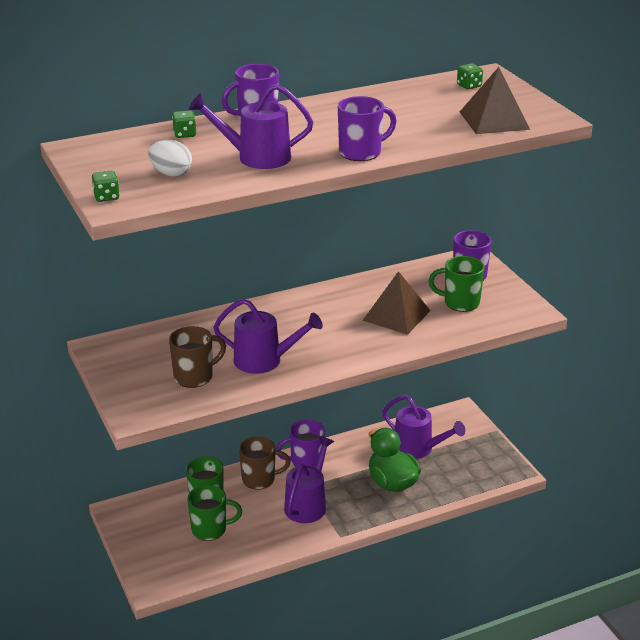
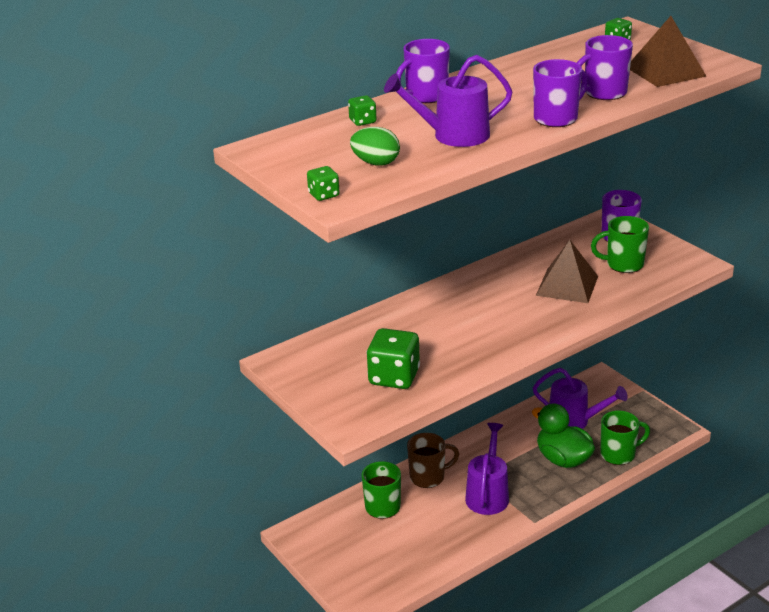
camera: 10 degrees left, 0 degrees up
white egg [148,140,192,177] -> green egg [350,127,400,166]
brown mug [169,326,226,388] -> green dice [366,328,420,389]
green mug [187,485,242,541] -> green mug moved to [600,411,650,465]
purple watering can [213,299,323,374] -> none
purple mug [276,420,325,467] -> purple mug moved to [577,35,633,100]

